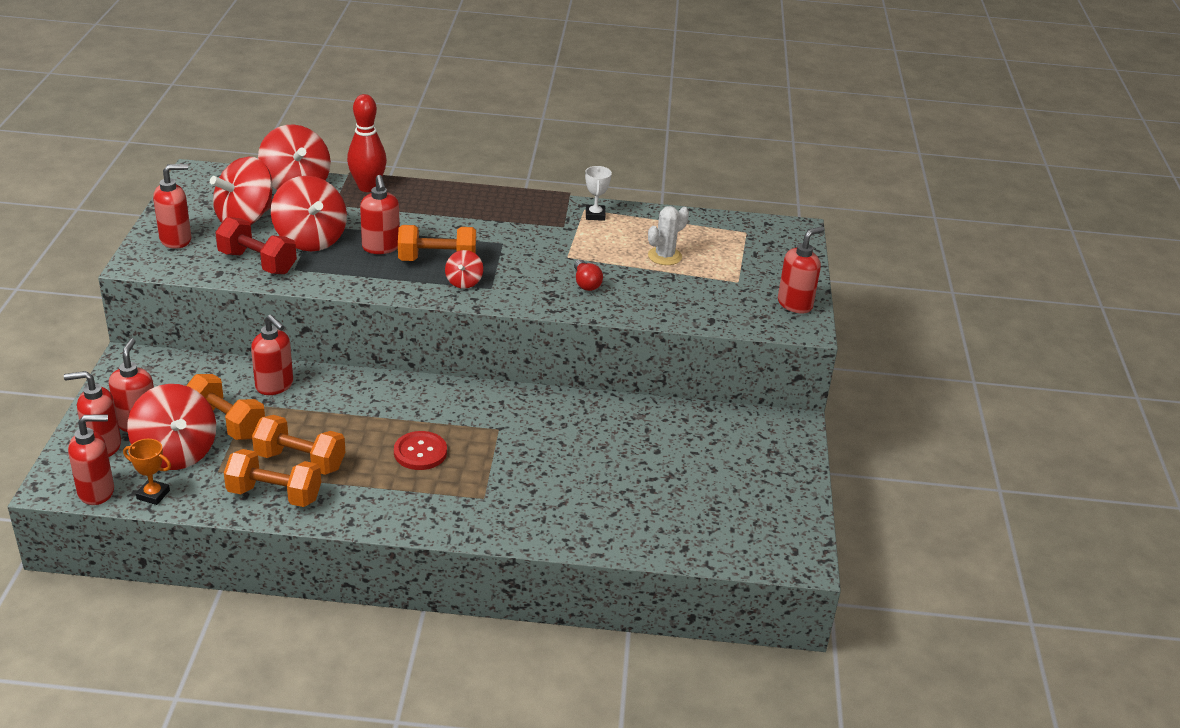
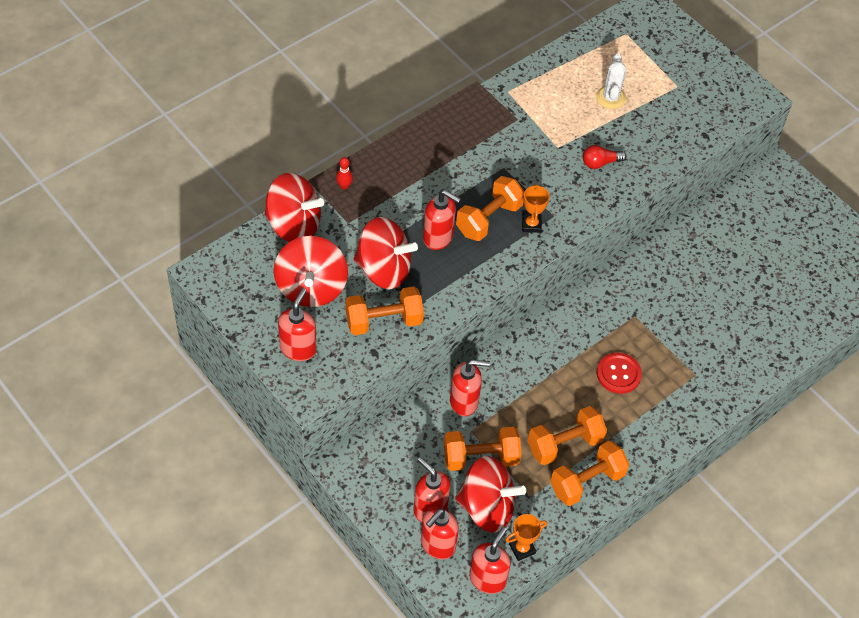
camera: 45 degrees left, 20 degrees up
red dumbbell [215,217,297,274] -> orange dumbbell [345,287,424,335]
red bowling pin [347,94,387,192] -> red bowling pin [336,157,353,189], size x0.44
red spinning top [445,250,483,289] -> orange trophy [522,183,550,233]
red light bulb [574,260,603,291] -> red light bulb turned 135 degrees clockwise [583,145,626,169]
white trophy [585,166,612,221] -> none
red soap dispenser [778,226,824,313] -> none

